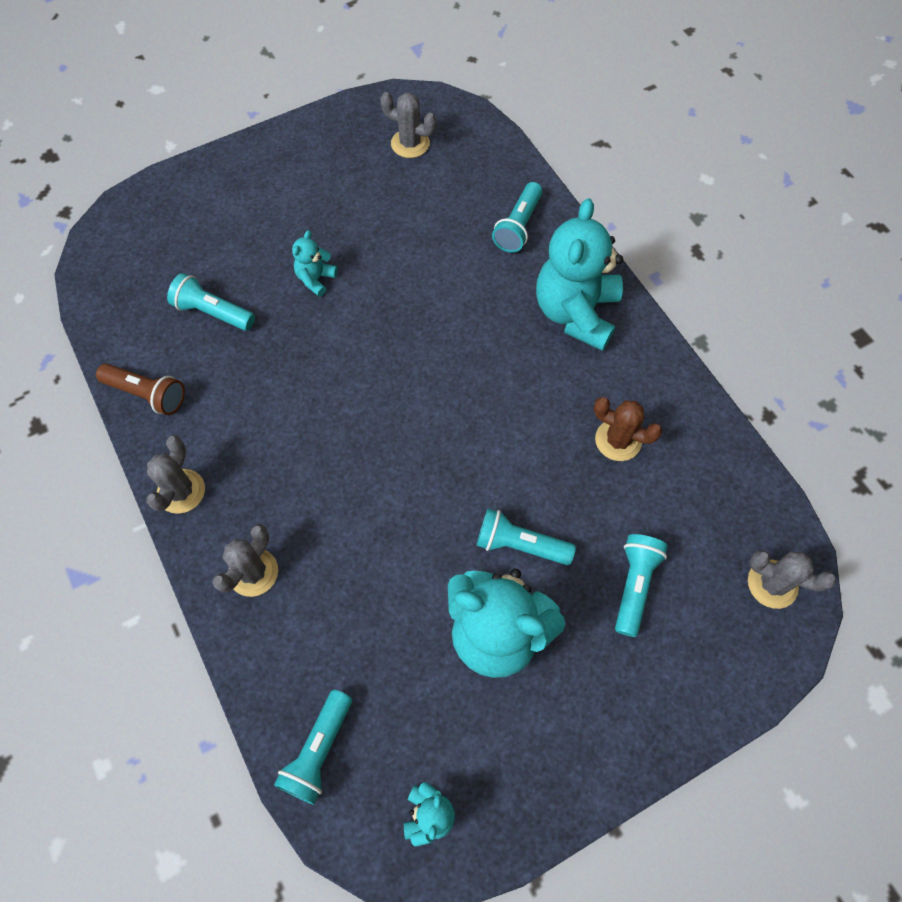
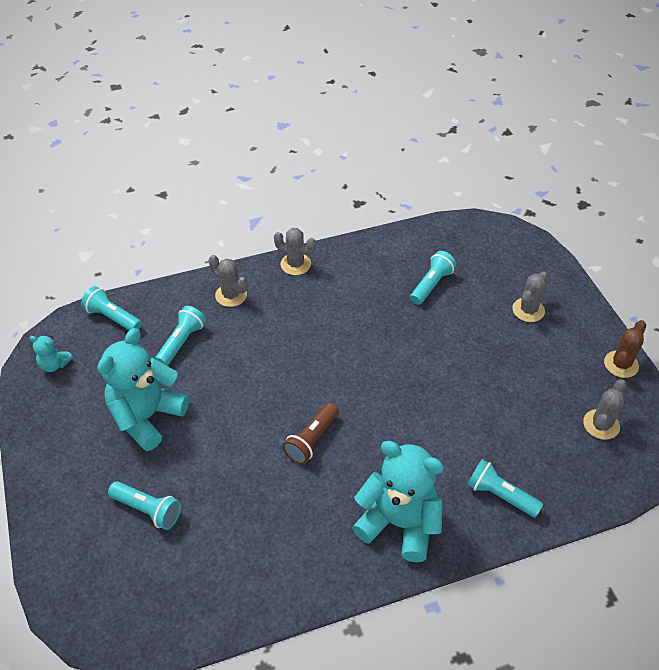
camera: 100 degrees right, 15 degrees down
brown flashlight [96,363,185,415] -> brown flashlight moved to [282,403,339,464]
turquoise teddy bear [292,230,338,297] -> none
turquoise flashlight [476,508,576,565] -> turquoise flashlight moved to [155,306,206,366]
brown cactus [594,397,662,461] -> brown cactus moved to [604,320,646,378]
grey cactus [748,550,836,609] -> grey cactus moved to [512,272,548,322]

